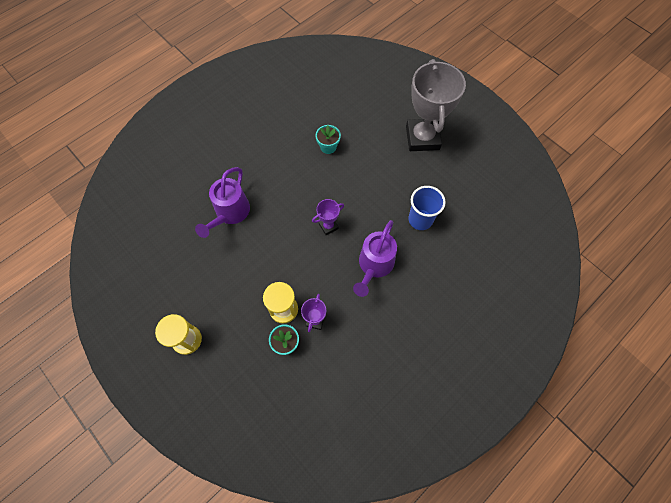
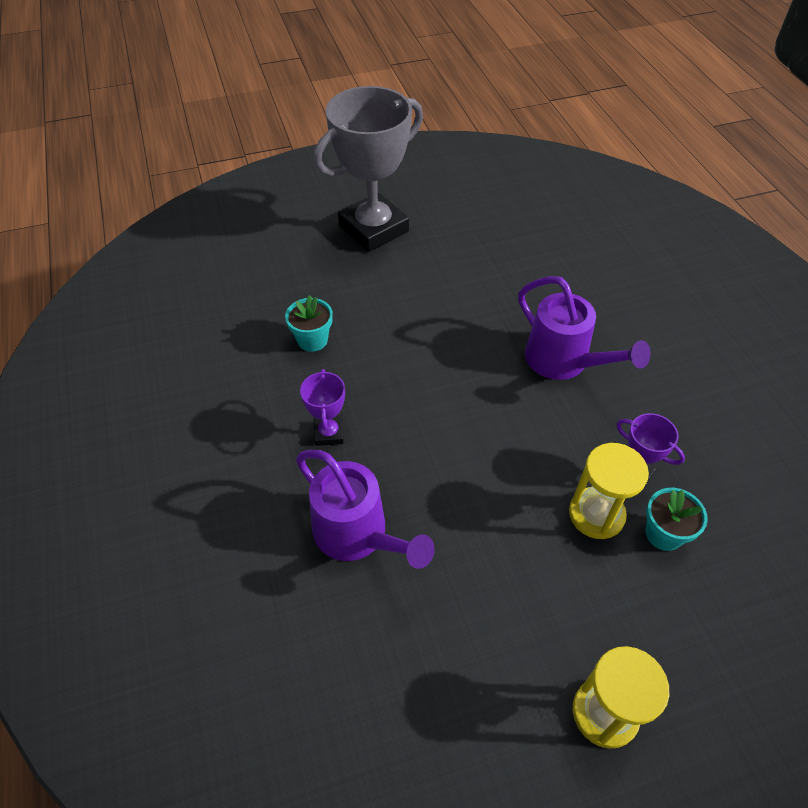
camera: 65 degrees left, 15 degrees down
purple trophy [312,199,344,235] -> purple trophy moved to [300,369,345,446]
grey trophy [406,59,466,151] -> grey trophy turned 60 degrees counterclockwise [314,86,423,252]
blue cup [408,186,446,230] -> none

